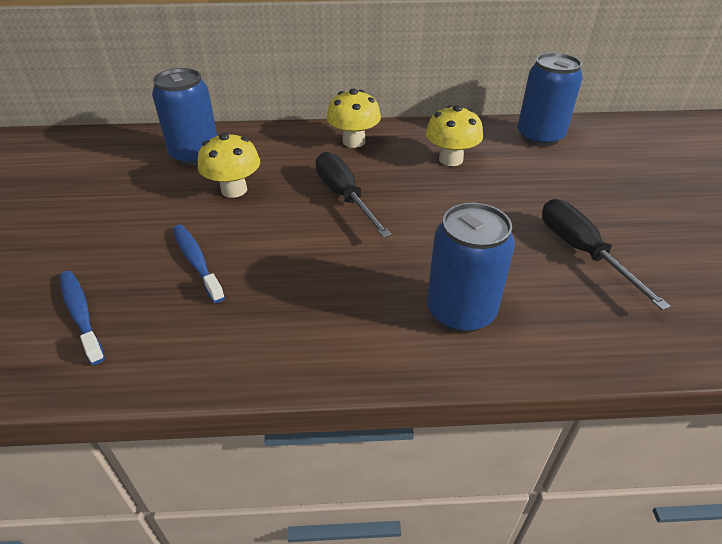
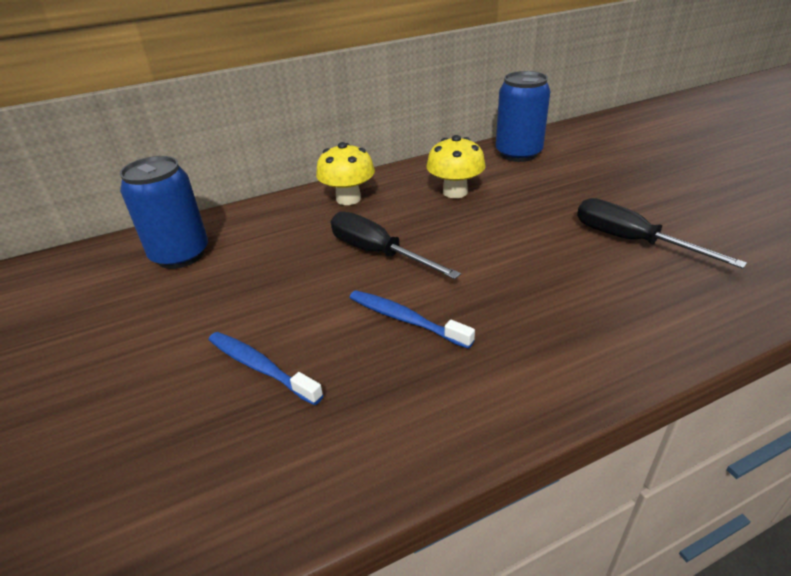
camera: 20 degrees left, 5 degrees down
blue toothbrush [60,271,105,365] -> blue toothbrush moved to [350,290,475,349]
yellow mushroom [198,132,260,198] -> none
blue can [427,203,515,333] -> none

